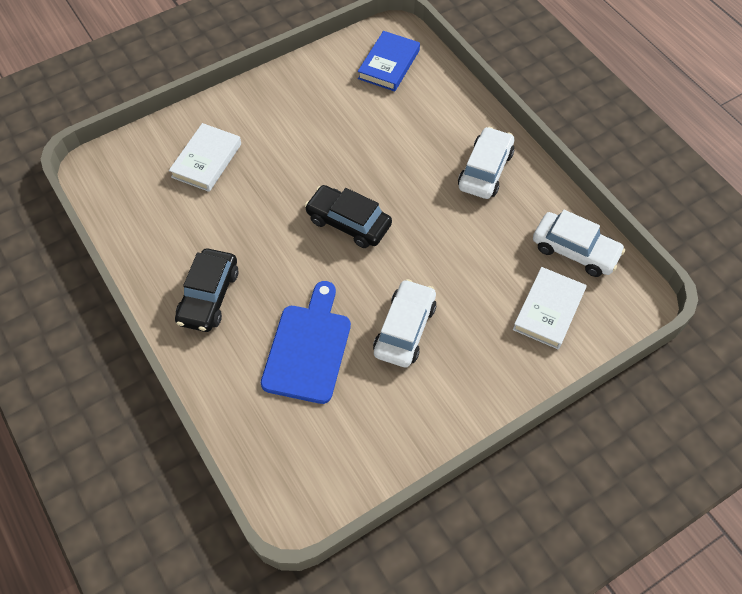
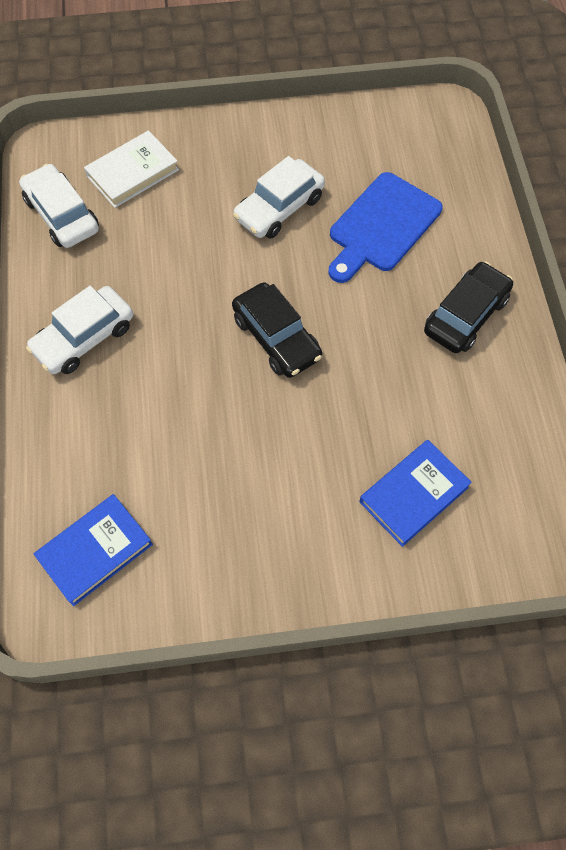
camera: 155 degrees left, 5 degrees up
white book [169,123,241,192] -> blue book [359,440,472,547]

